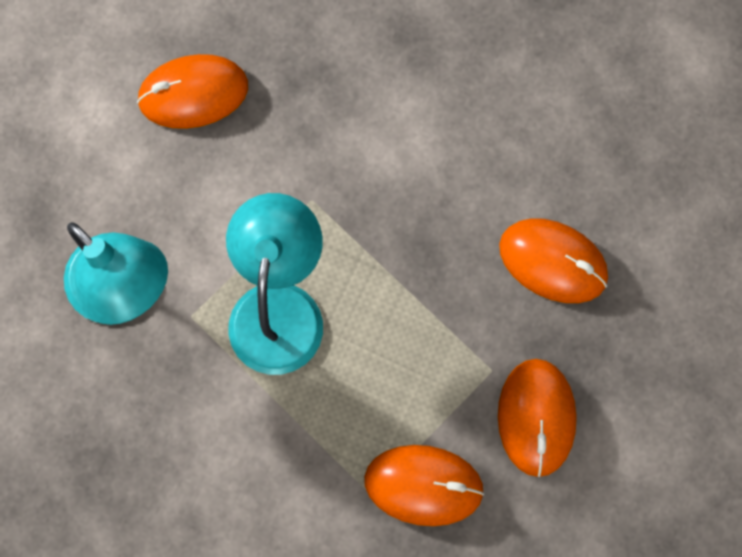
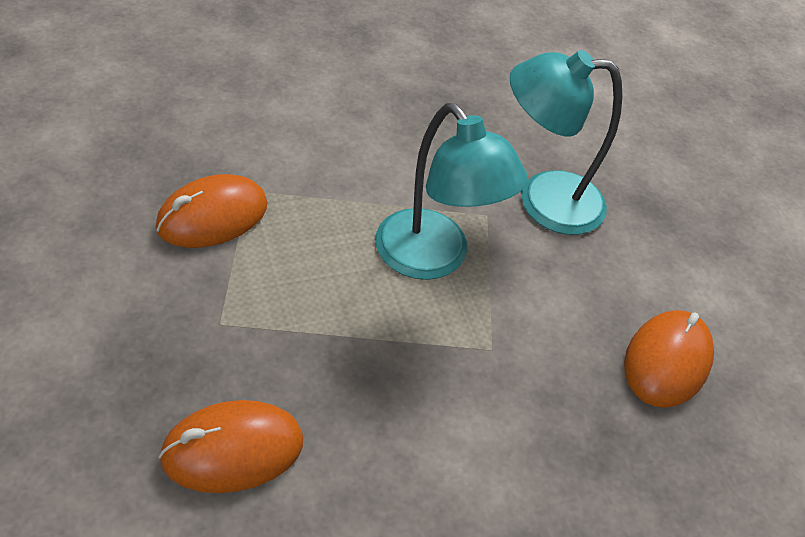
camera: 130 degrees right, 25 degrees down
orange mouse [498,359,577,477] -> none

